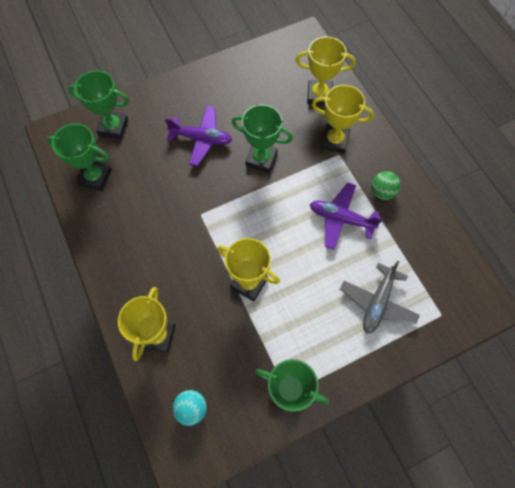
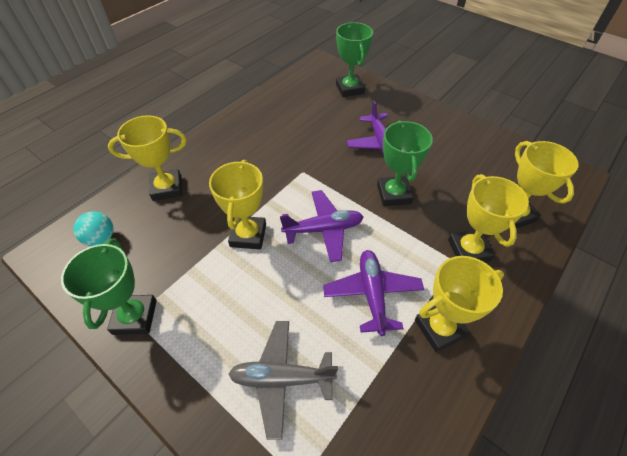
camera: 65 degrees right, 15 degrees down
green trophy [46,123,112,191] -> none
green ball [371,171,401,200] -> yellow trophy [415,256,504,352]
none -> purple plane [280,190,363,262]

